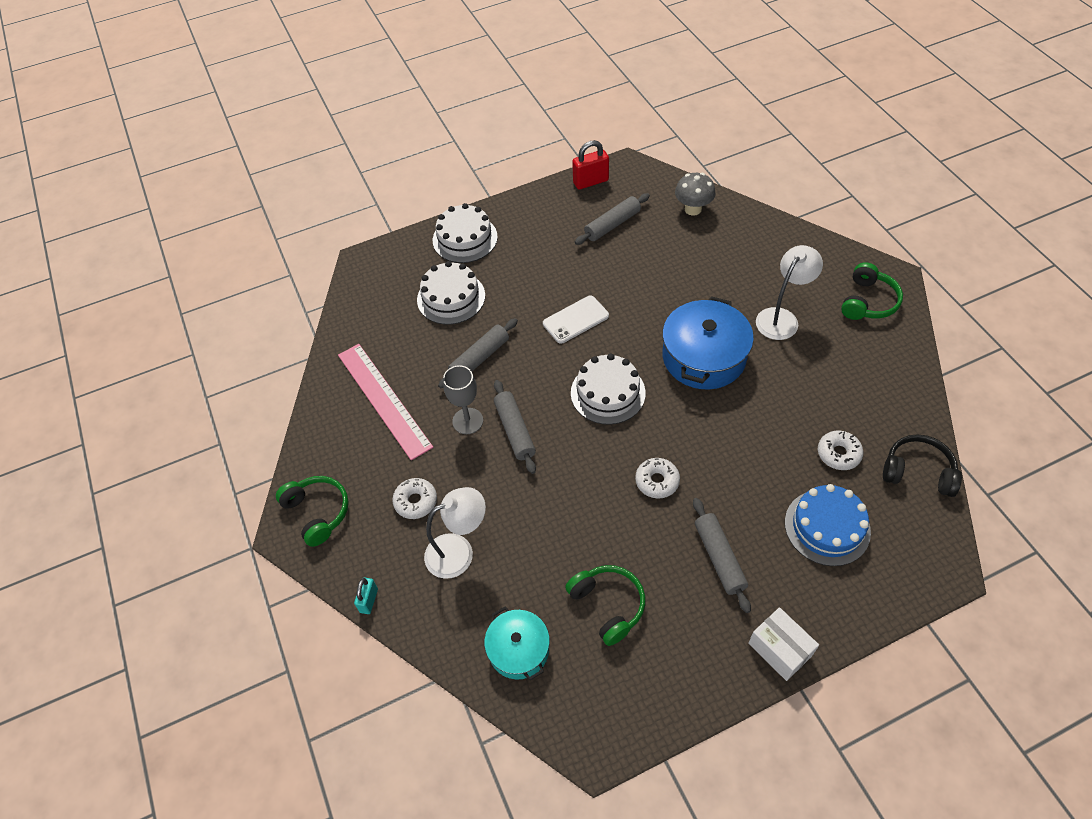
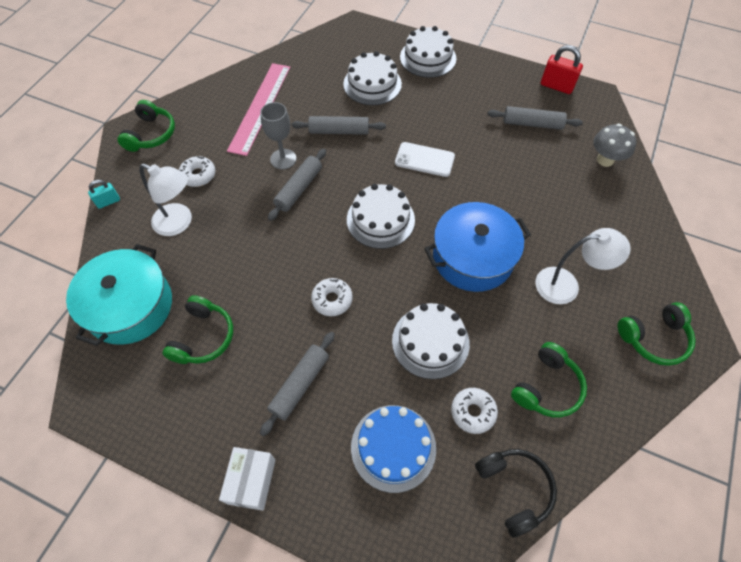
camera: 45 degrees right, 5 degrees up
turquoise pot [484,607,550,680] -> turquoise pot [66,244,172,346], size x1.66
none -> white cake [392,303,470,379]
none -> green headphones [511,342,587,417]

